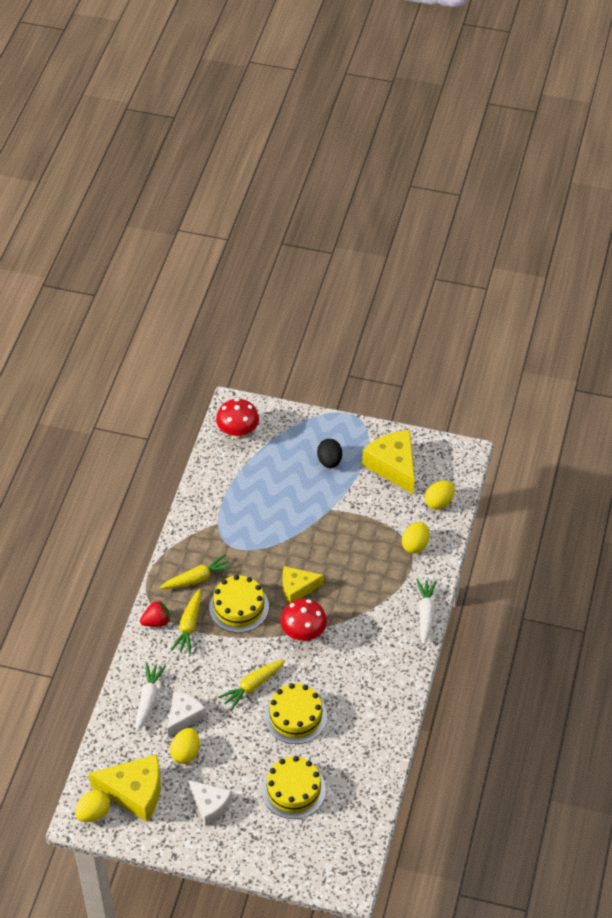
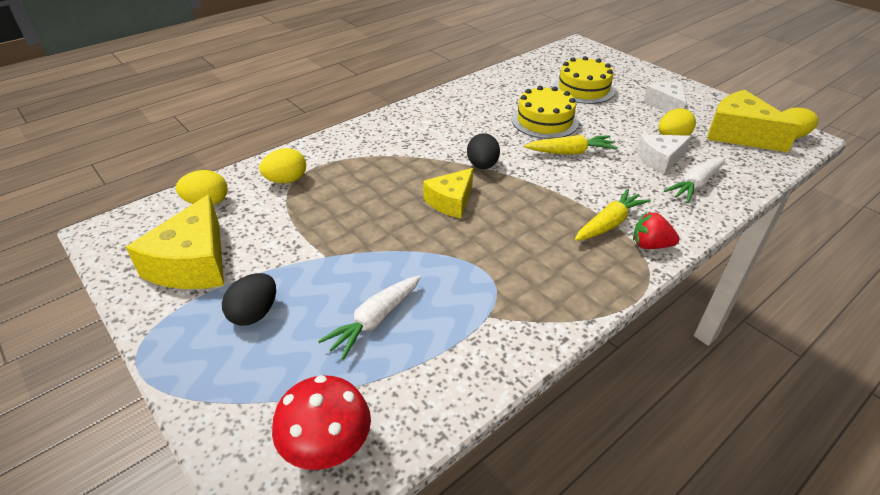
camera: 145 degrees left, 10 degrees down
yellow carrot [160,554,233,589] -> none
yellow cake [209,575,269,633] -> none
red mushroom [280,598,327,641] -> black egg [467,133,500,169]
yellow cheese [283,566,324,603] -> yellow cheese turned 105 degrees clockwise [423,168,473,218]
white carrot [417,579,437,644] -> white carrot moved to [318,276,420,360]

